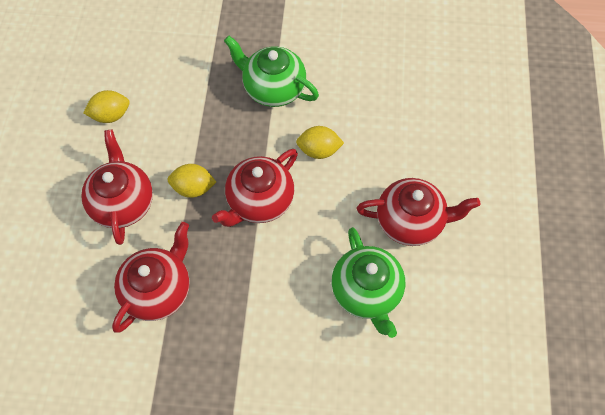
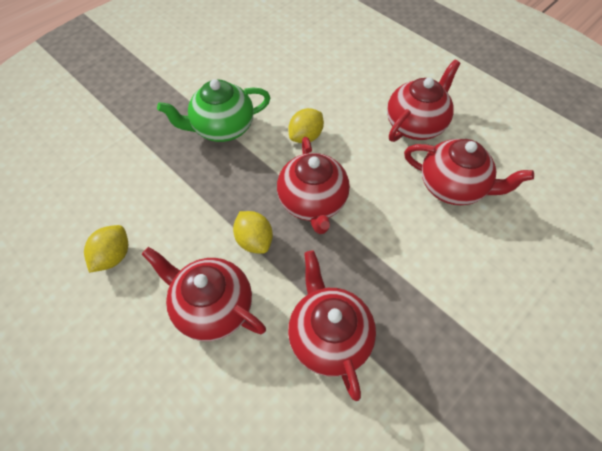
camera: 50 degrees left, 5 degrees down
yellow lemon [167,164,216,198] -> yellow lemon turned 75 degrees counterclockwise [233,211,273,254]
green teapot [331,227,405,338] -> red teapot [404,139,534,205]

